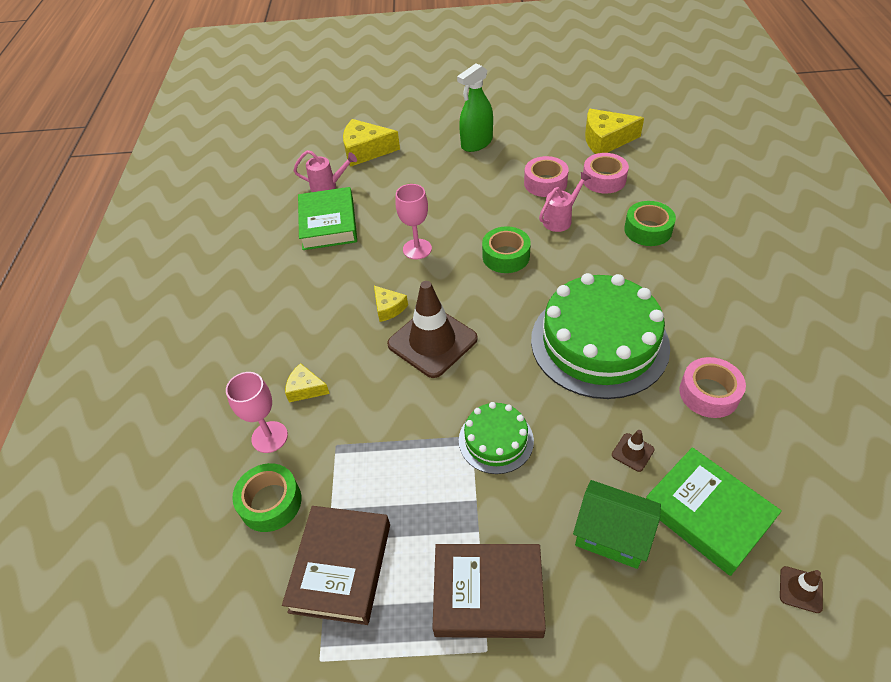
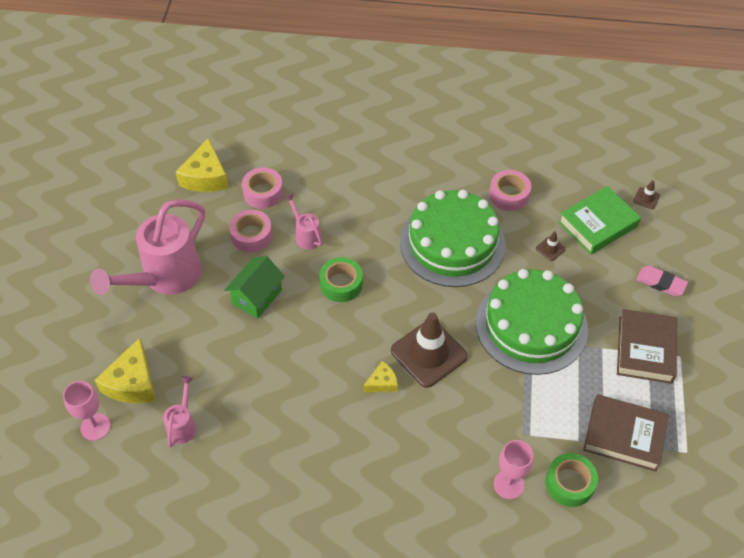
camera: 85 degrees left, 5 degrees up
yellow cheese [285,363,330,402] -> none
green book [298,187,357,250] -> none
pink goblet [396,184,432,260] -> pink goblet moved to [63,381,111,441]
green spray bottle [457,63,493,152] -> pink watering can [90,199,205,295]
green cake [459,402,534,474] -> green cake [476,269,588,375], size x2.01
green house [573,480,661,569] -> green house moved to [225,256,285,319]
green tape [624,201,676,246] -> none
none -> pink eraser [636,266,688,296]

